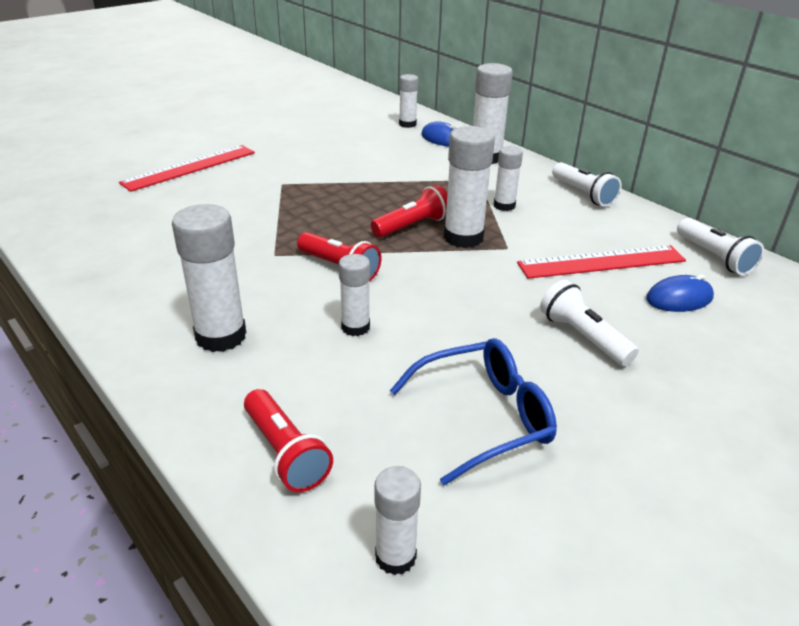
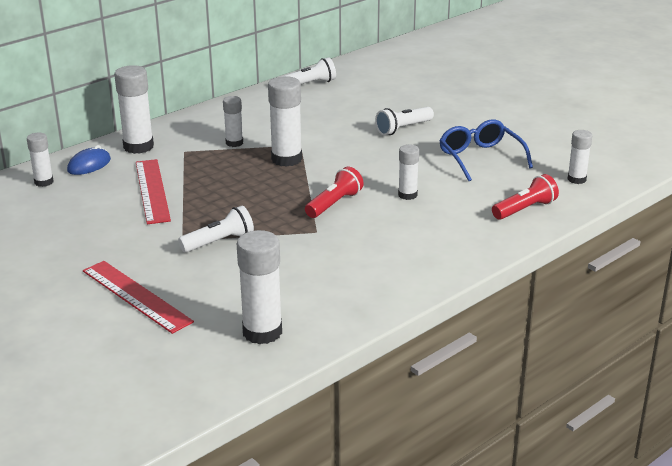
camera: 90 degrees left, 5 degrees down
white glue stick [172,204,246,352] -> white glue stick moved to [237,230,282,344]
red flashlight [371,185,447,238] -> none
red ruler [517,245,686,279] -> red ruler moved to [136,159,171,224]
white flashlight [552,162,622,207] -> white flashlight moved to [178,206,254,253]
blue mouse [646,275,714,312] -> none

